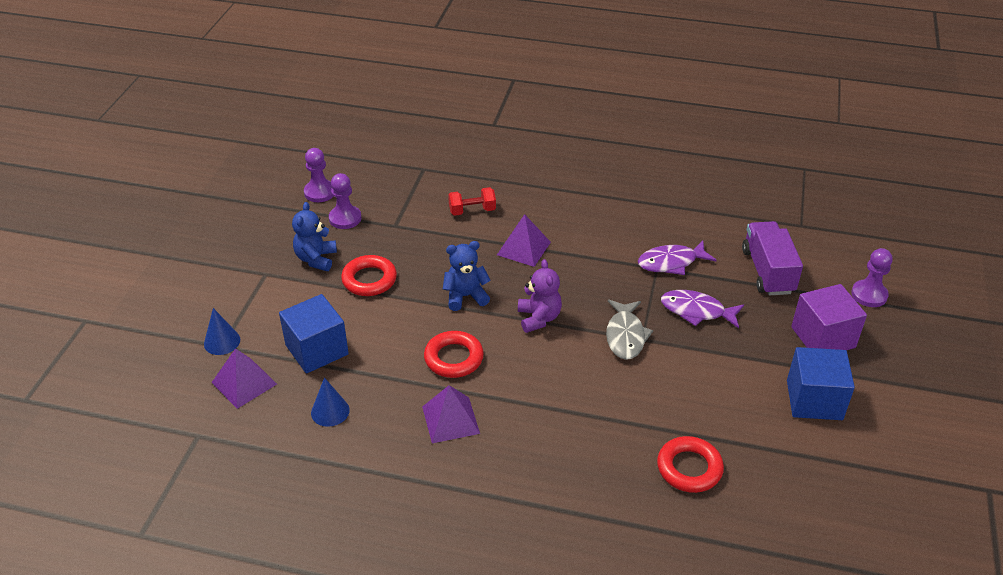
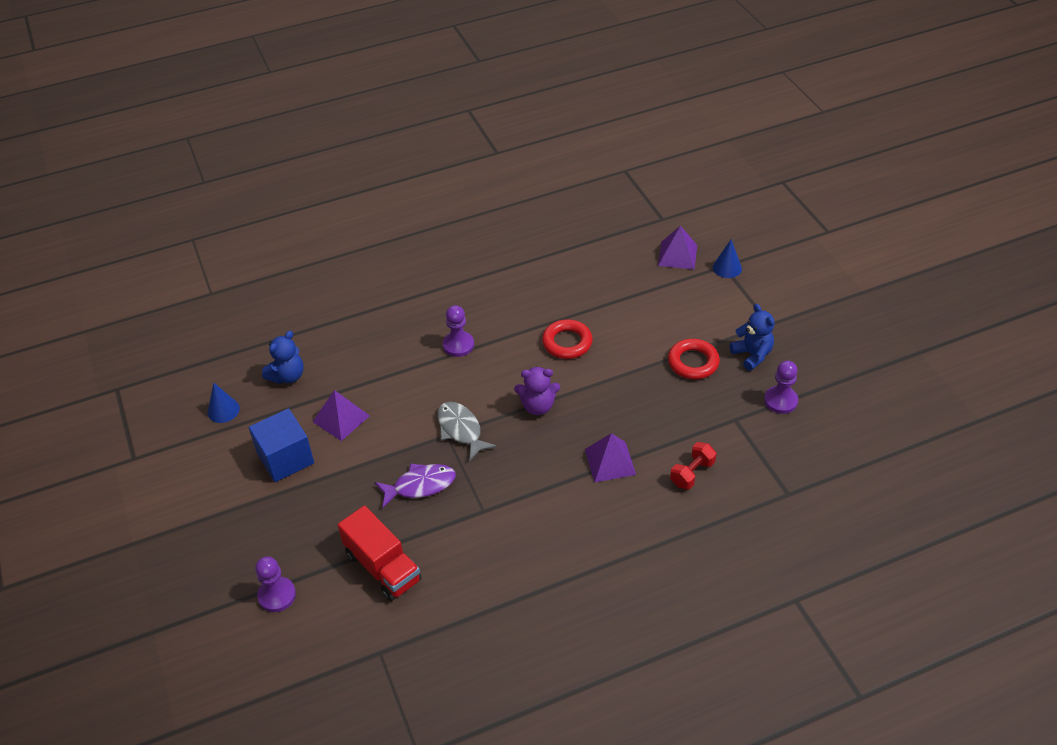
camera: 145 degrees right, 5 degrees up
blue cube [279,294,349,374] -> none
purple pawn [304,148,334,202] -> purple pawn moved to [443,305,474,357]
blue cone [311,377,350,427] -> blue cone moved to [207,383,240,423]
purple pyramid [422,385,480,443] -> purple pyramid moved to [313,390,370,441]
blue teddy bear [443,241,491,311] -> blue teddy bear moved to [262,331,304,384]
purple teddy bear [518,259,562,333] -> purple teddy bear turned 45 degrees counterclockwise [514,367,560,415]
purple fish [638,241,717,275] -> none
red ring [657,436,724,493] -> none
purple truck [742,221,803,295] -> red truck [338,506,422,601]
purple cube [791,284,867,350] -> none

